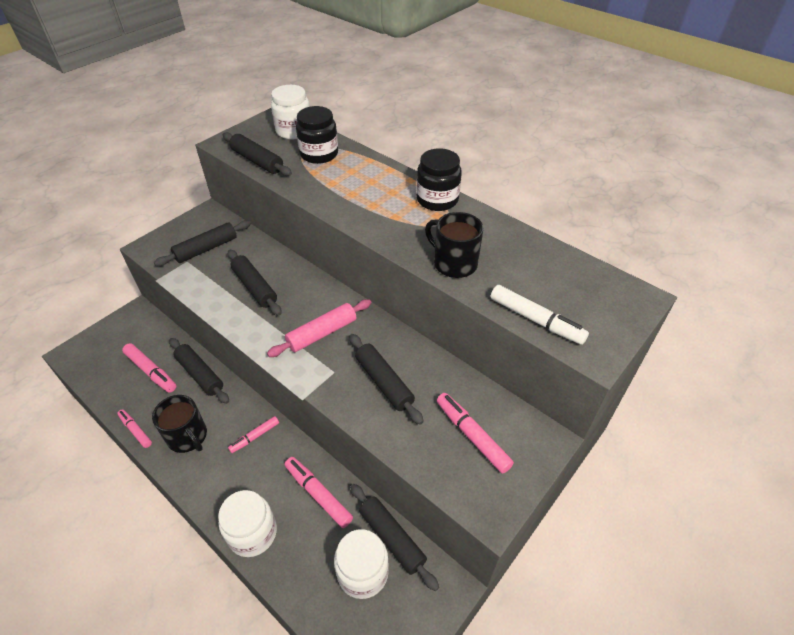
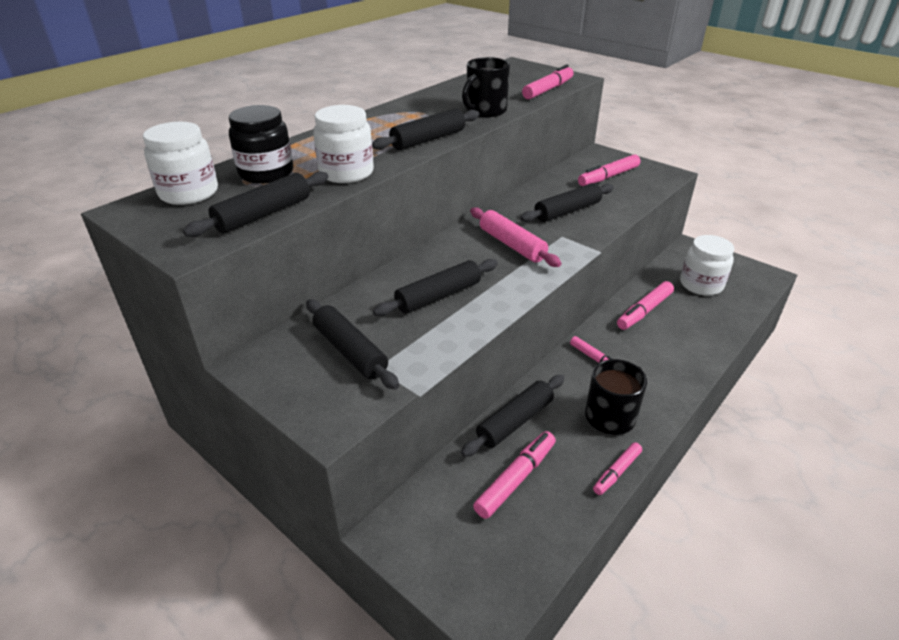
camera: 90 degrees left, 10 degrees down
white jar [218,490,277,557] -> white jar moved to [313,105,374,183]
black rolling pin [350,484,439,591] -> black rolling pin moved to [372,108,479,150]
black jar [417,148,462,211] -> none
white marker [490,285,589,345] -> pink marker [522,65,574,99]

